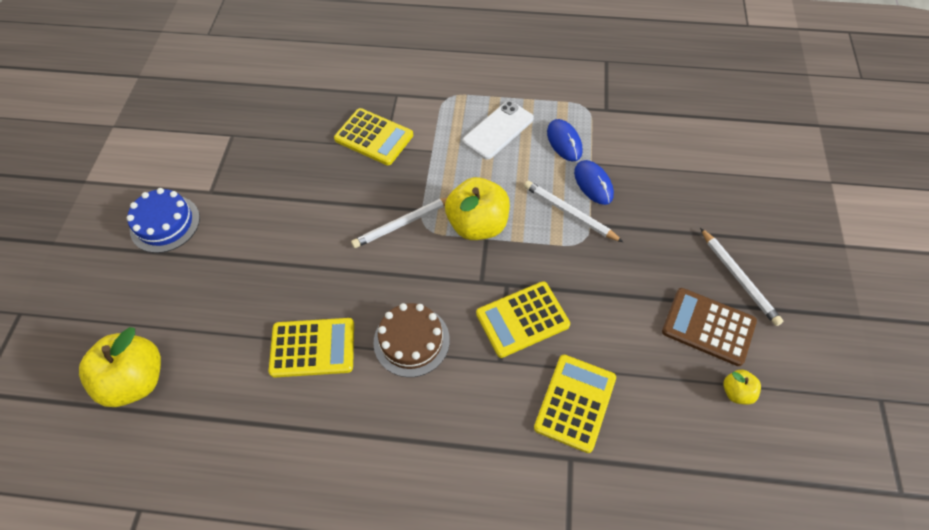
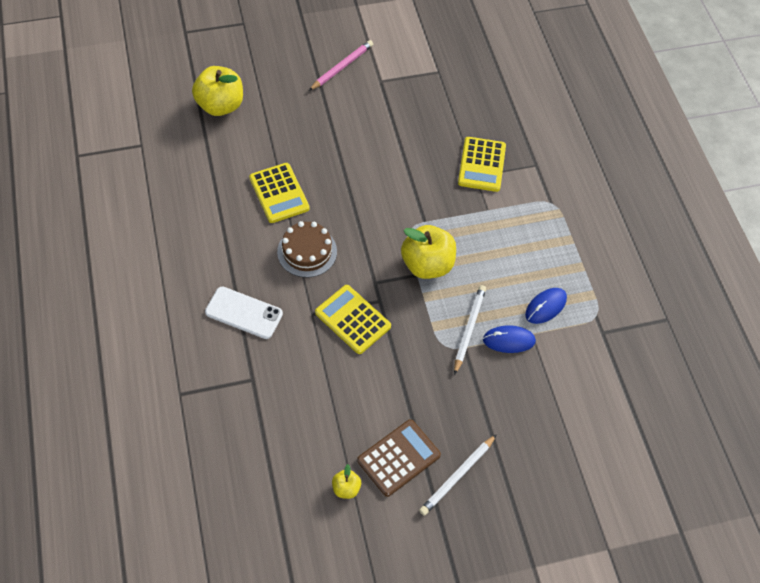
camera: 65 degrees right, 0 degrees up
blue cake [127,188,200,253] -> pink pencil [309,40,373,91]
white pencil [351,197,447,248] -> none
white phone [463,101,534,160] -> white phone moved to [205,286,283,339]
yellow calculator [534,355,616,453] -> none
blue mouse [574,160,614,205] -> blue mouse turned 45 degrees clockwise [483,325,536,353]
brown calculator [662,288,757,366] -> brown calculator turned 45 degrees clockwise [357,419,441,497]

